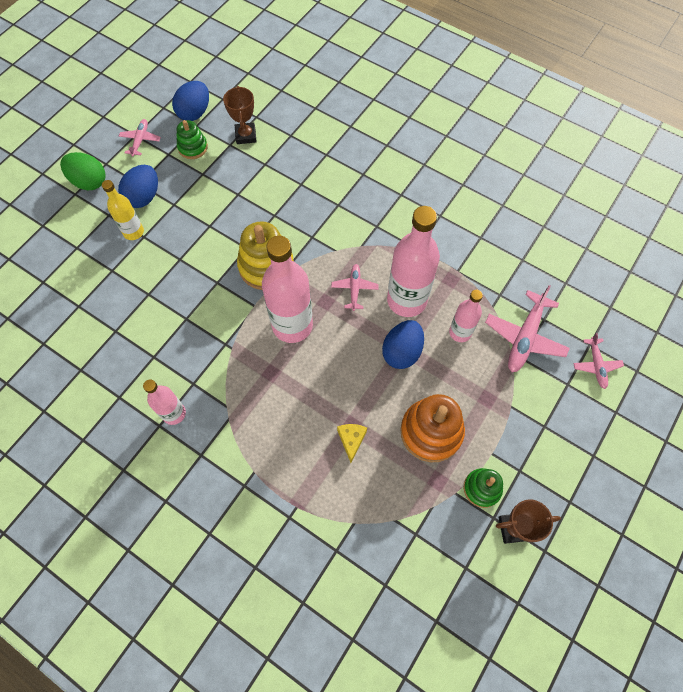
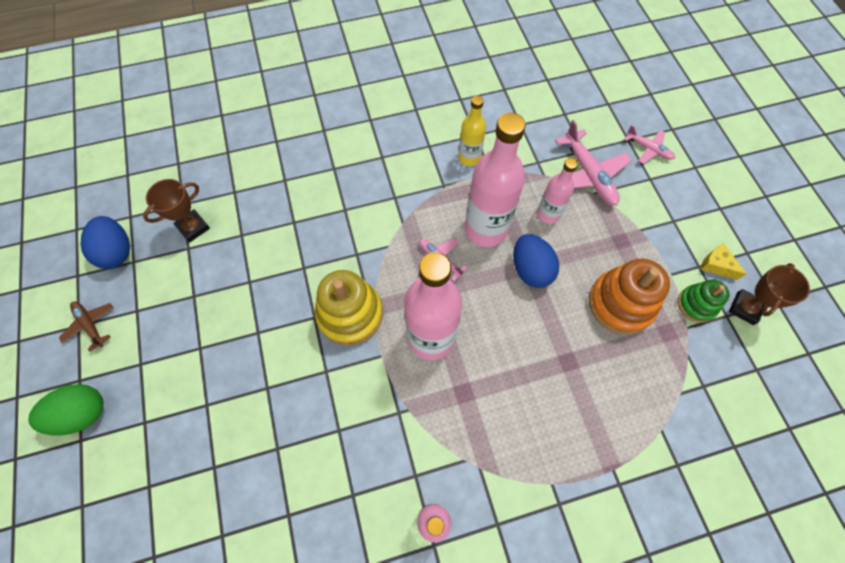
camera: 50 degrees left, 0 degrees up
yellow bottle [102,180,144,240] -> yellow bottle moved to [458,96,486,166]
blue egg [118,165,158,208] -> none
pink plane [119,119,161,157] -> brown plane [59,301,113,352]
green stacking toy [176,120,208,159] -> none
brown trophy [223,86,257,144] -> brown trophy turned 75 degrees counterclockwise [143,179,210,242]
yellow cheese [337,424,367,463] -> yellow cheese moved to [700,243,747,280]

